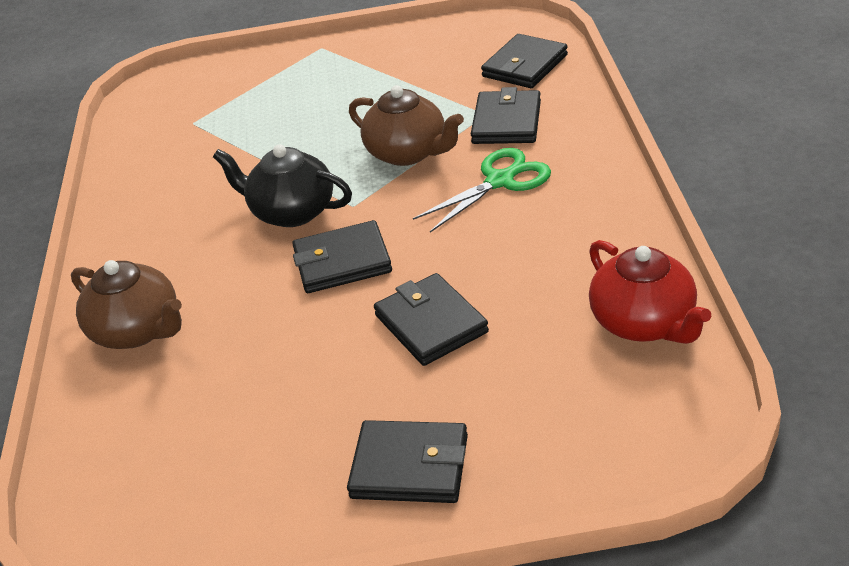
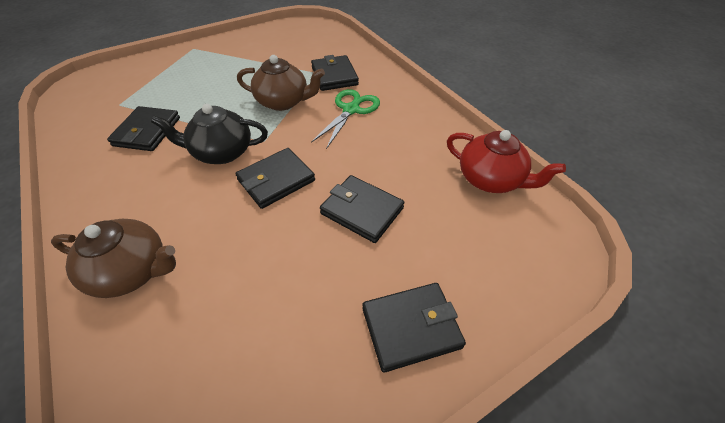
camera: 30 degrees left, 10 degrees up
black wallet [481,34,568,88] -> black wallet moved to [107,106,180,151]

